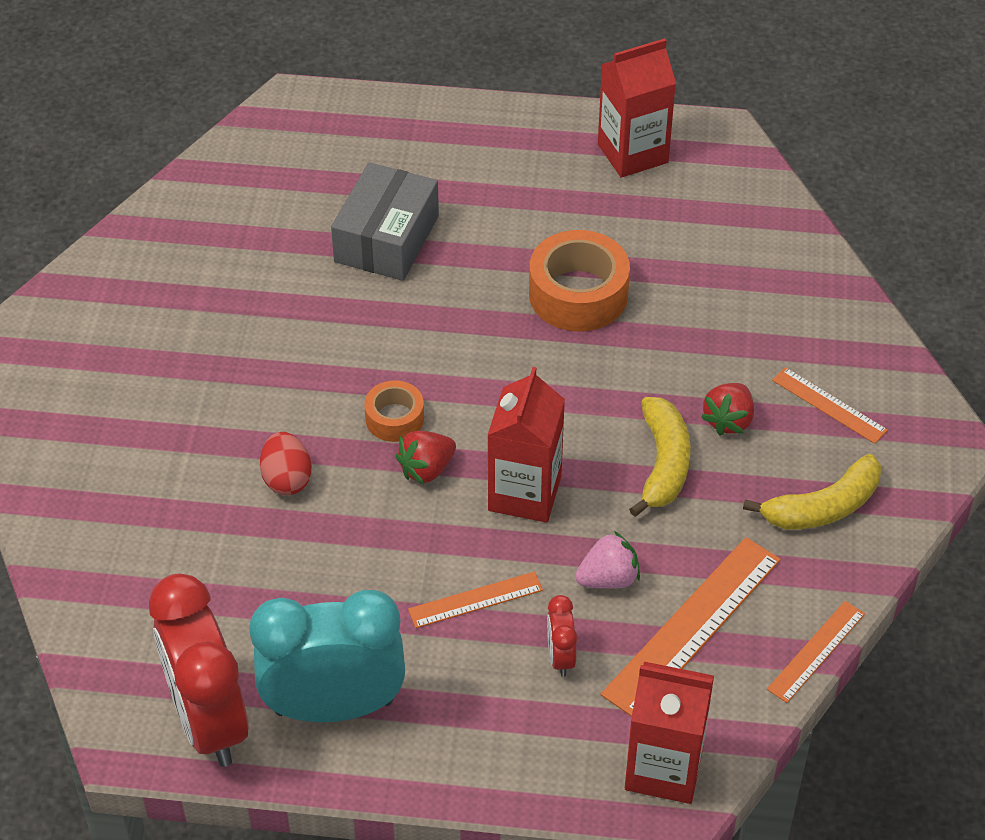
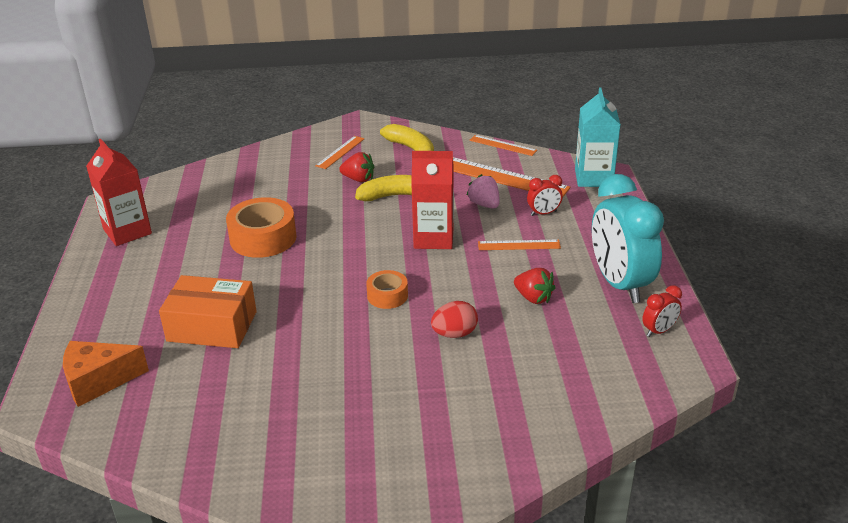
camera: 100 degrees left, 15 degrees down
red clock [149,573,249,767] -> red clock [642,285,682,337], size x0.43
grey box [331,162,439,281] -> orange box [159,275,257,348]
red strawberry [396,431,456,485] -> red strawberry moved to [514,268,555,304]
orange ruler [408,571,543,628] -> orange ruler turned 60 degrees counterclockwise [478,240,561,250]
red carton [625,662,714,804] -> turquoise carton [575,87,621,187]
none -> orange cheese [63,341,149,407]

